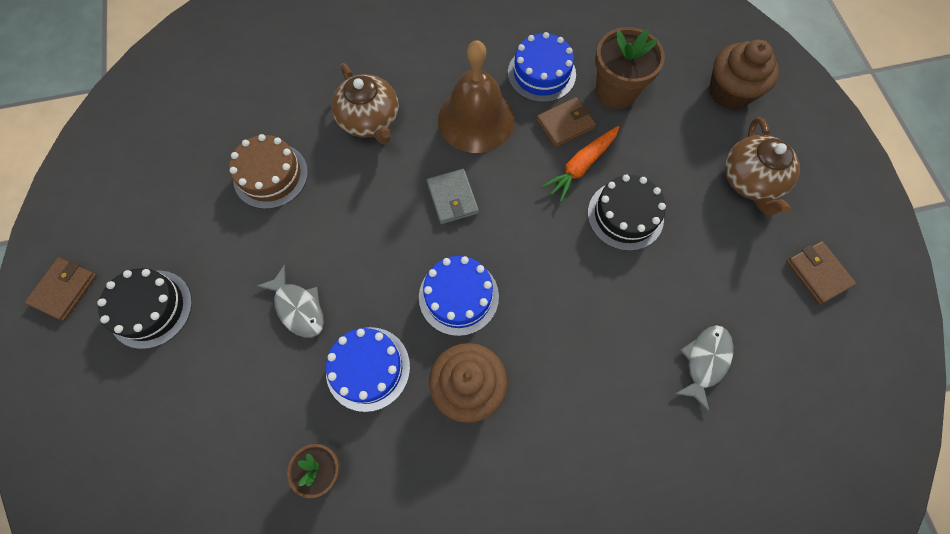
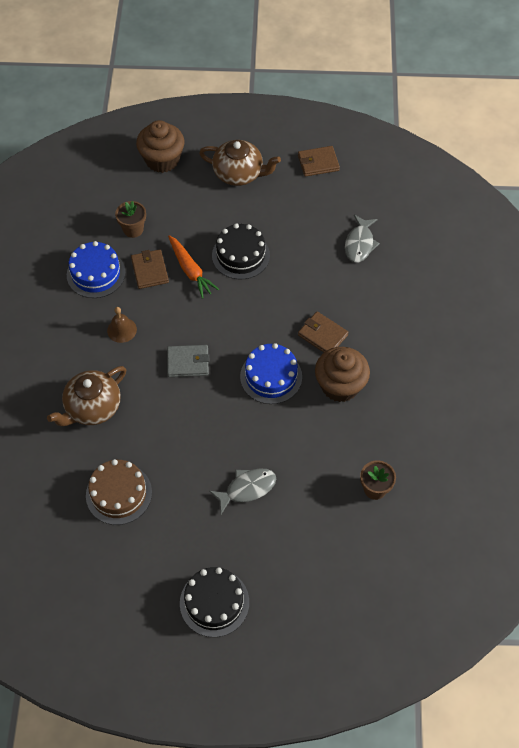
camera: 75 degrees left, 10 degrees down
brown wallet [25,257,97,321] -> brown wallet moved to [298,312,349,352]
blue cake [326,327,410,412] -> none
brown teapot [331,63,399,144] -> brown teapot turned 150 degrees clockwise [47,366,126,426]
brown bell [438,40,515,153] -> brown bell [107,307,137,343], size x0.45
brown flower pot [595,27,665,109] -> brown flower pot [115,201,146,238], size x0.60
grey fish [675,325,733,412] -> grey fish turned 120 degrees counterclockwise [345,215,380,263]

